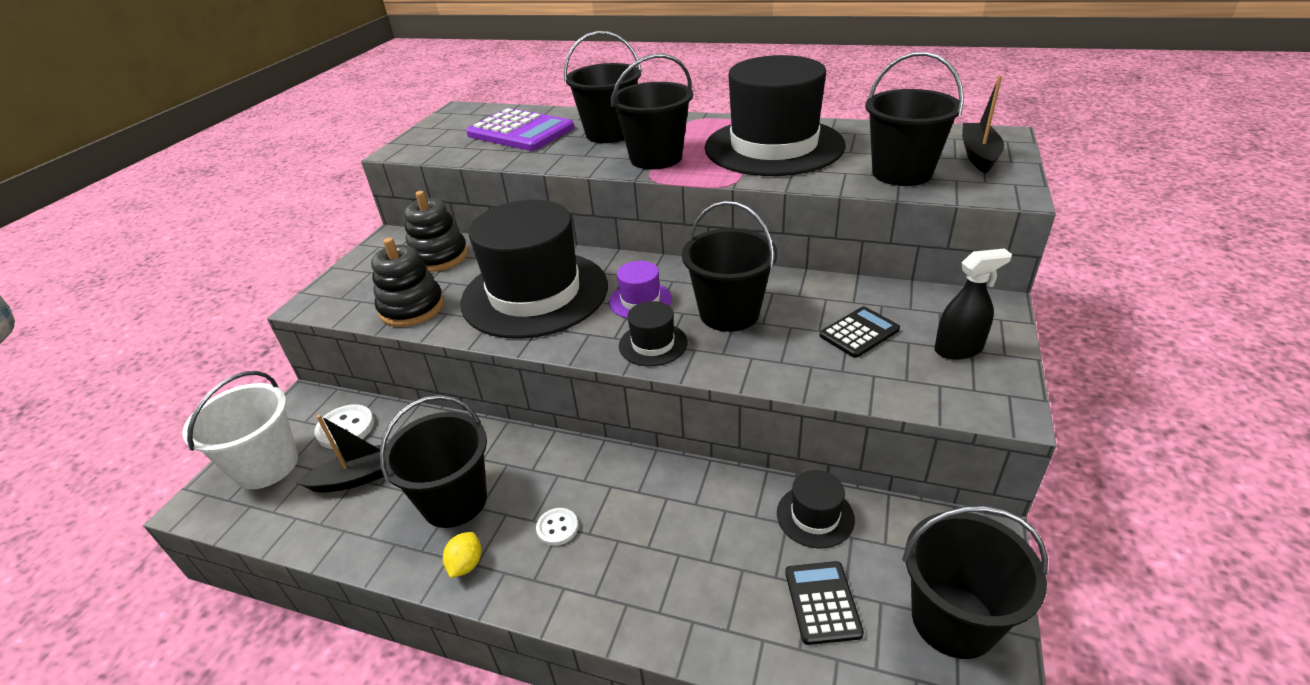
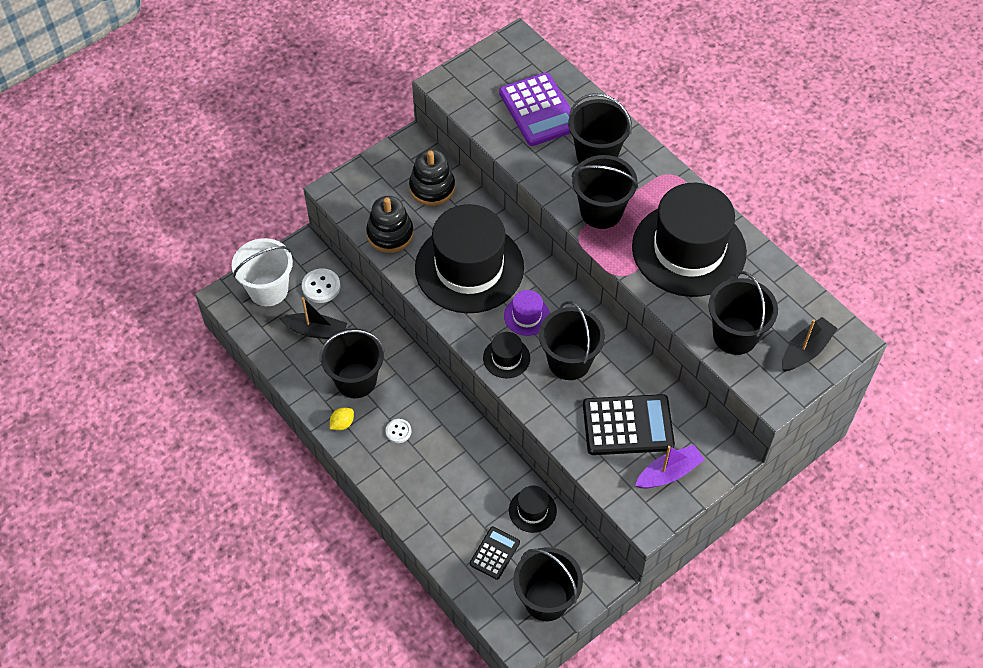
camera: 30 degrees right, 20 degrees up
black calculator [820,306,900,358] -> black calculator [583,394,675,455], size x1.83
black spray bottle [934,248,1012,359] -> purple boat [635,445,705,489]

